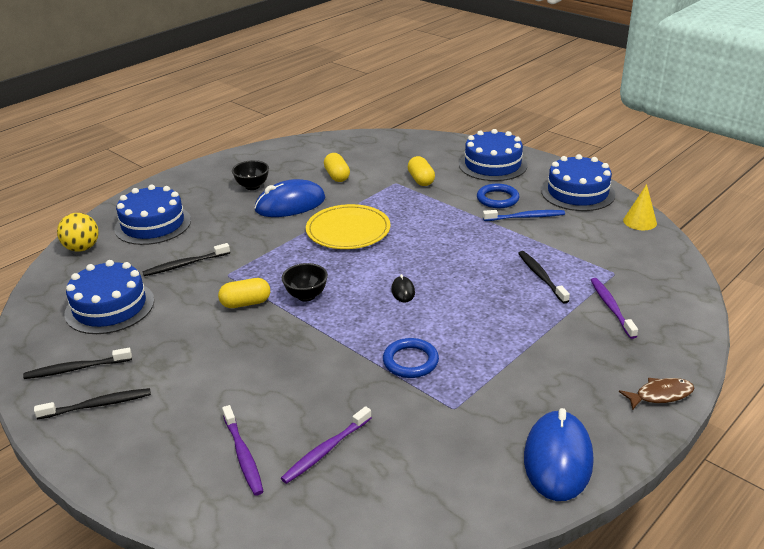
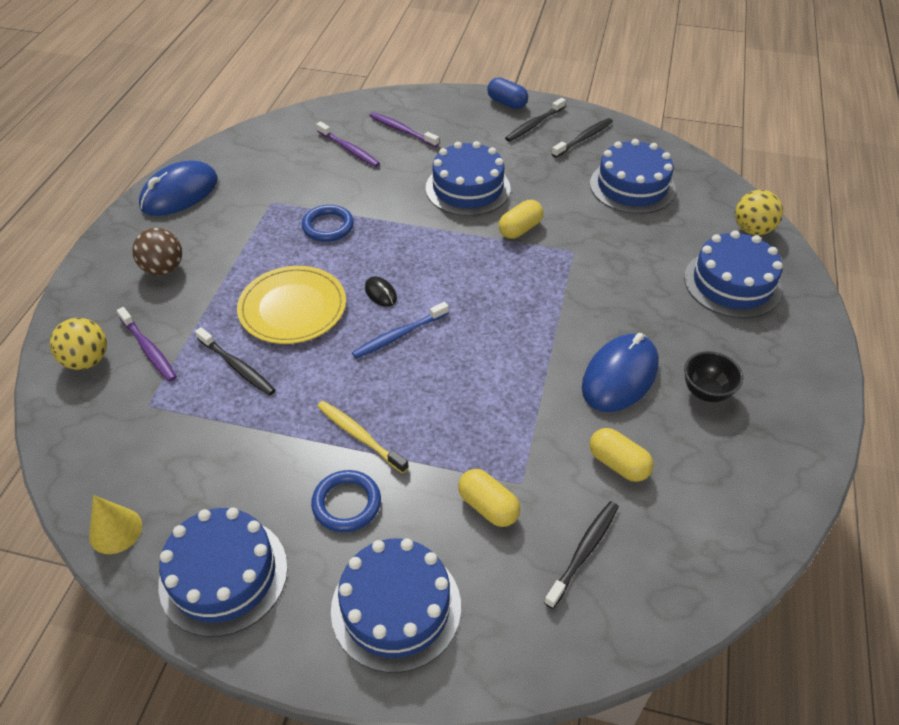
camera: 150 degrees right, 15 degrees up
black toothbrush [142,243,230,276] -> black toothbrush moved to [544,501,619,609]
purple toothbrush [281,406,372,484] -> purple toothbrush turned 120 degrees clockwise [316,122,380,167]
black bowl [282,263,328,302] -> none
yellow plate [306,204,390,249] -> yellow plate moved to [237,266,346,344]
blue toothbrush [483,210,565,221] -> blue toothbrush moved to [352,302,449,359]
blue mouse [524,408,593,501] -> blue mouse turned 60 degrees clockwise [139,160,218,216]
brown fish [619,378,694,410] -> none
none -> yellow ball [50,318,107,370]
none -> brown ball [132,228,182,275]
none -> yellow toothbrush [317,401,409,474]
none -> blue cake [426,141,511,216]
none -> blue capsule [487,77,528,109]

